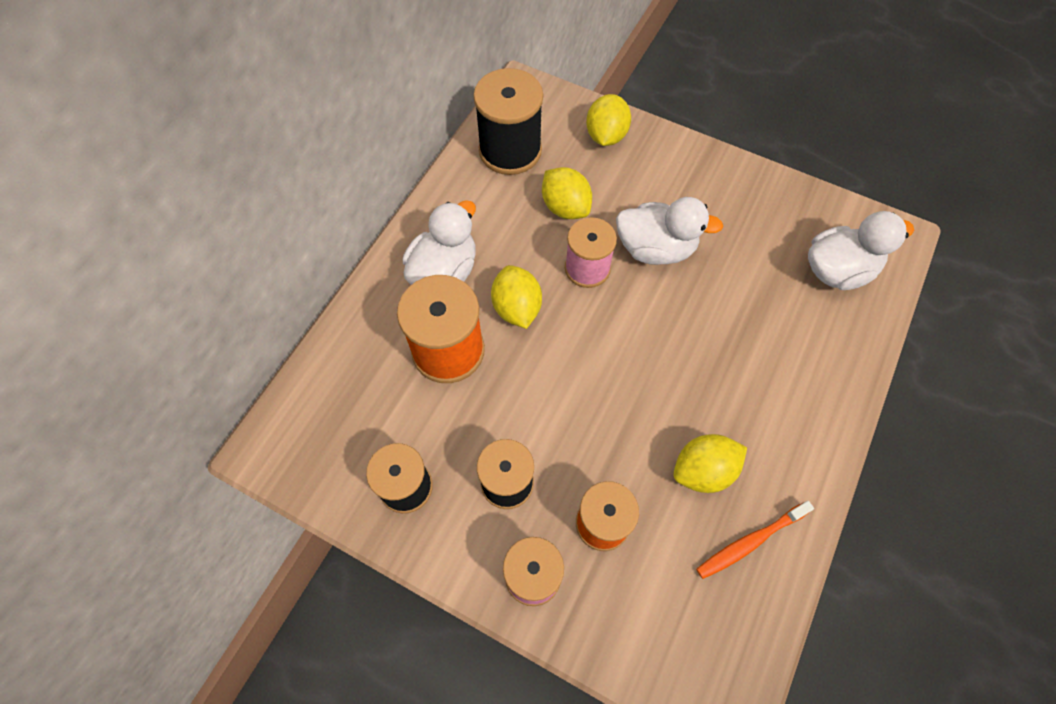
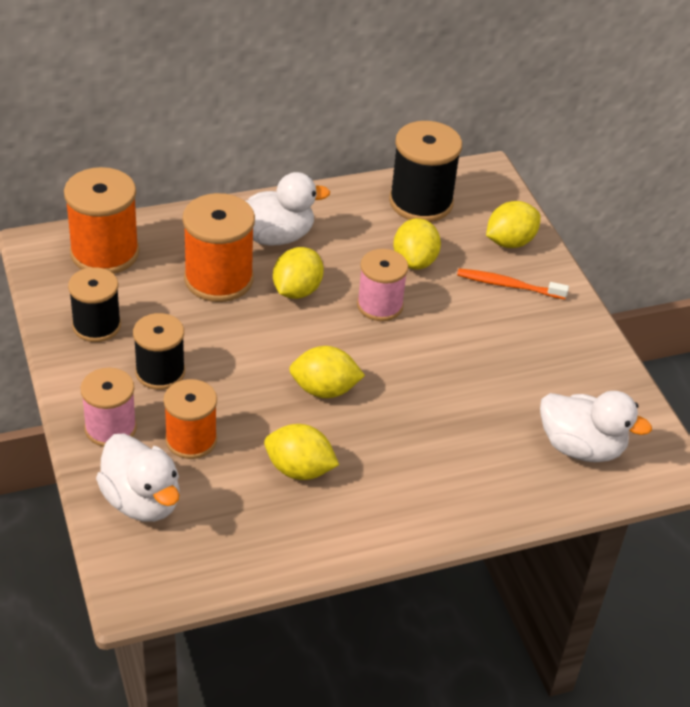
camera: 40 degrees right, 20 degrees down
white duck [616,197,723,265] -> white duck moved to [96,433,180,522]
orange toothbrush [696,501,814,579] -> orange toothbrush moved to [457,269,569,299]
none -> orange spool [64,167,139,274]
none -> yellow lemon [289,346,365,398]

